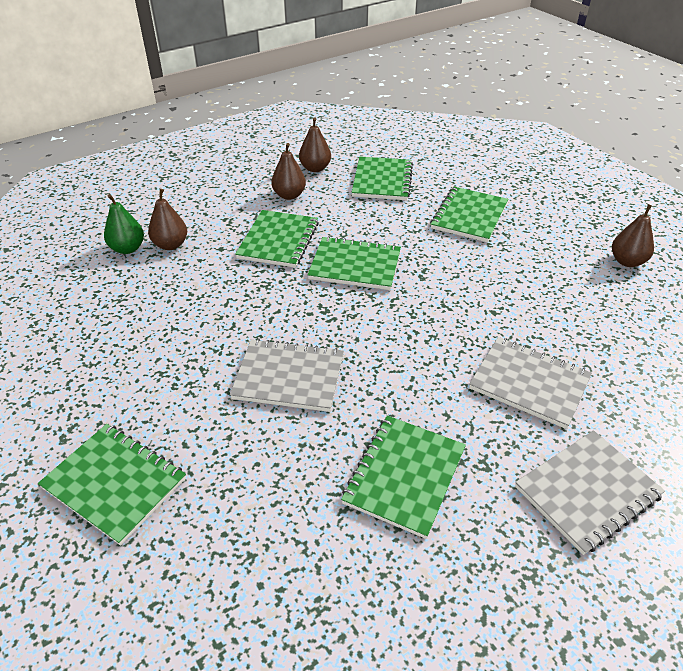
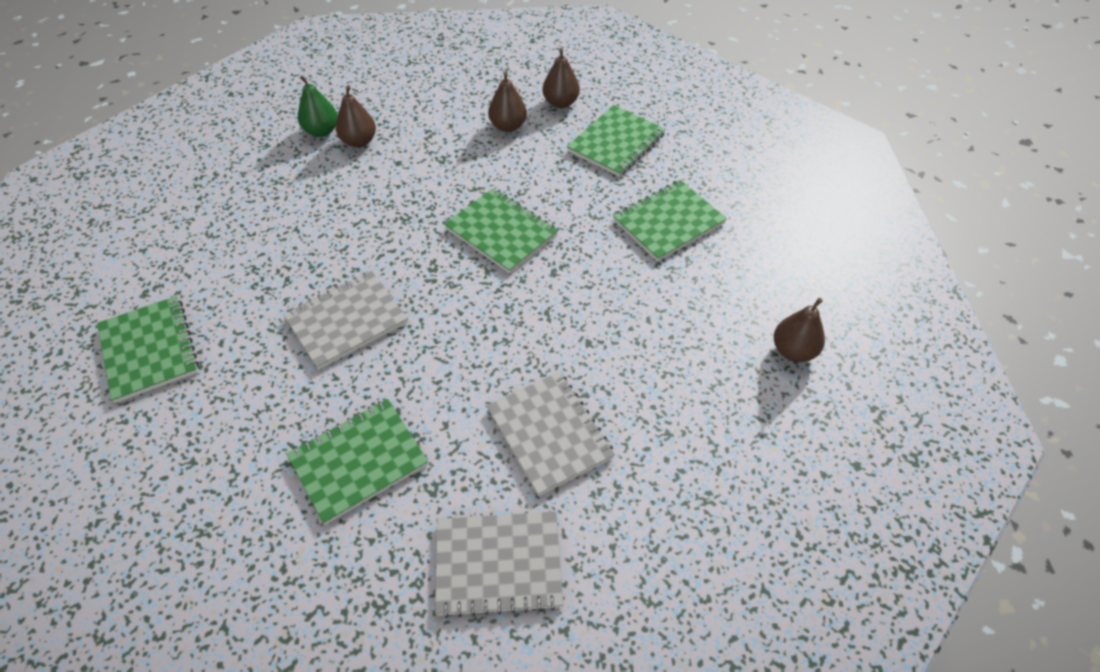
camera: 30 degrees right, 10 degrees up
grey notebook [230,339,344,412] -> grey notebook turned 75 degrees counterclockwise [283,271,408,370]
green notebook [235,210,319,268] -> none

